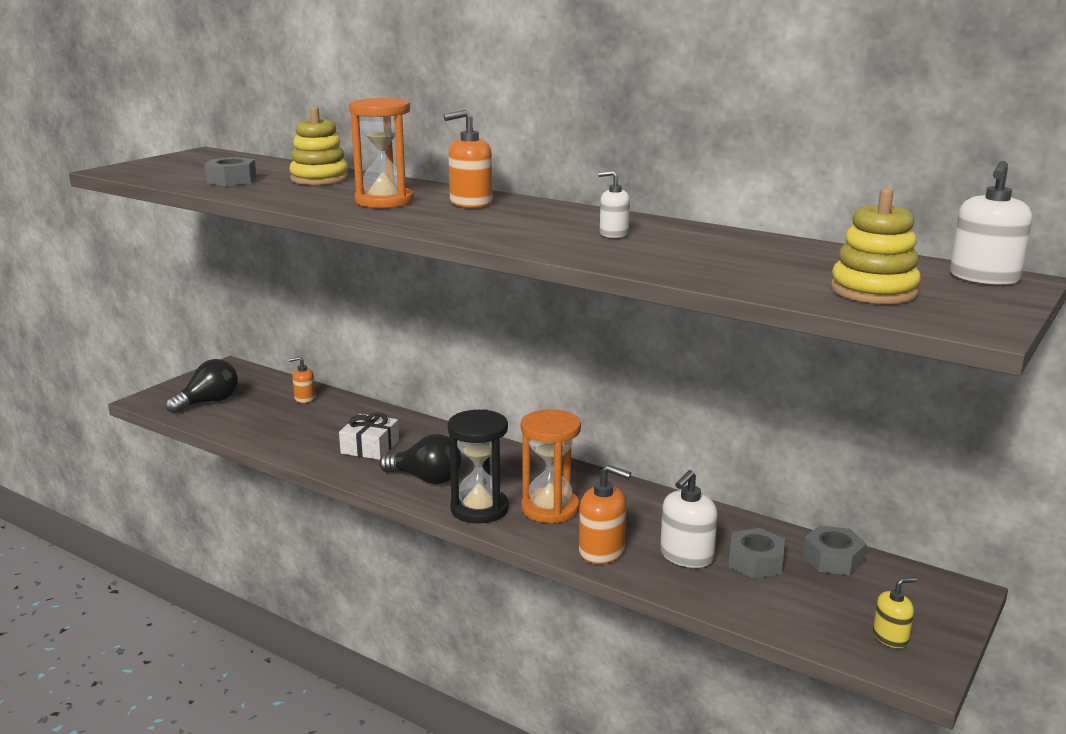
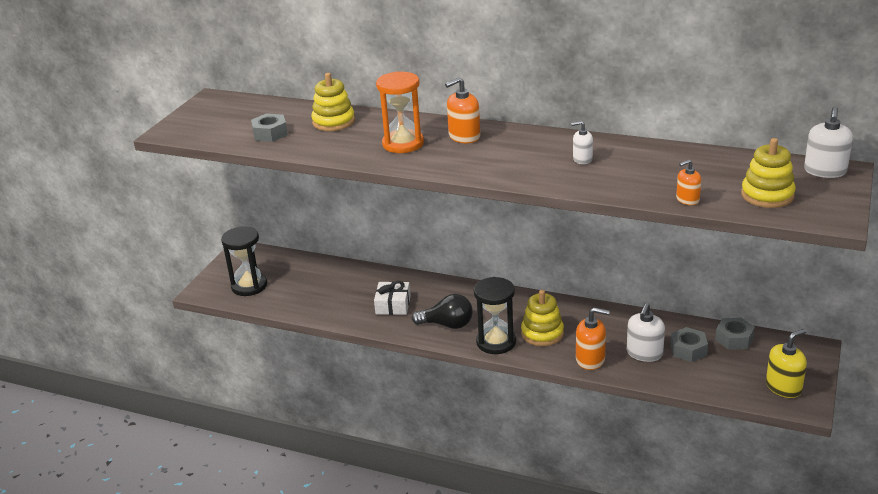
camera: 10 degrees left, 10 degrees up
black light bulb [166,359,238,414] -> black hourglass [221,226,267,296]
orange soap dispenser [289,356,316,403] -> orange soap dispenser moved to [676,159,701,205]
orange hourglass [521,409,581,523] -> yellow stacking toy [521,290,564,346]
yellow soap dispenser [873,577,917,648] -> yellow soap dispenser [766,329,807,398], size x1.61

